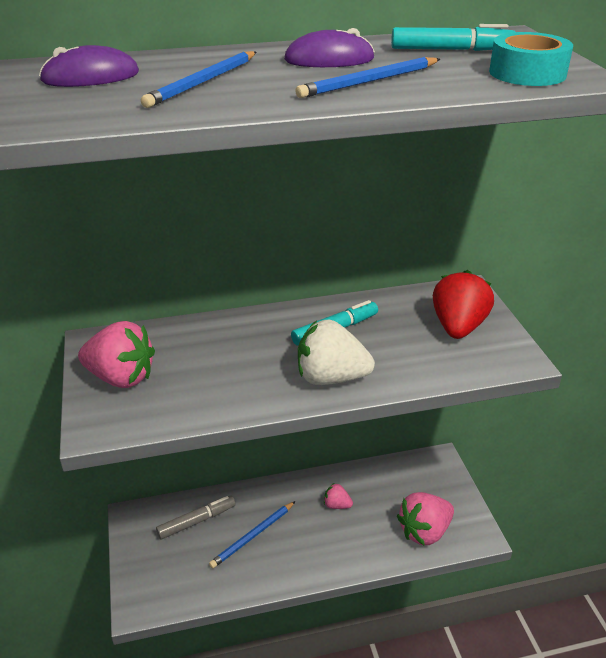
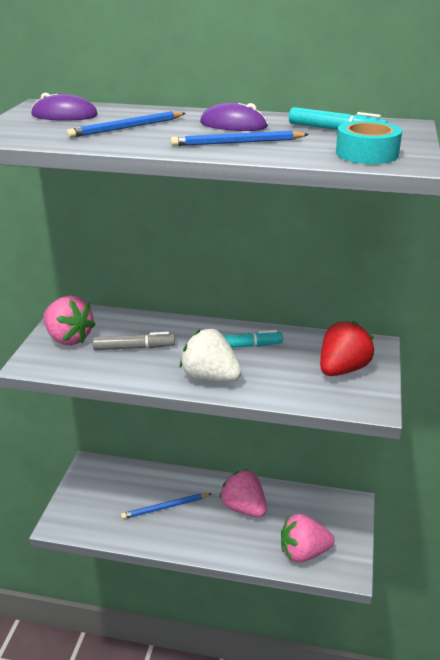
camera: 25 degrees right, 5 degrees down
grey marker [156,496,235,540] -> grey marker moved to [93,332,175,350]
pink strawberry [324,483,353,509] -> pink strawberry [219,469,267,517], size x1.96

